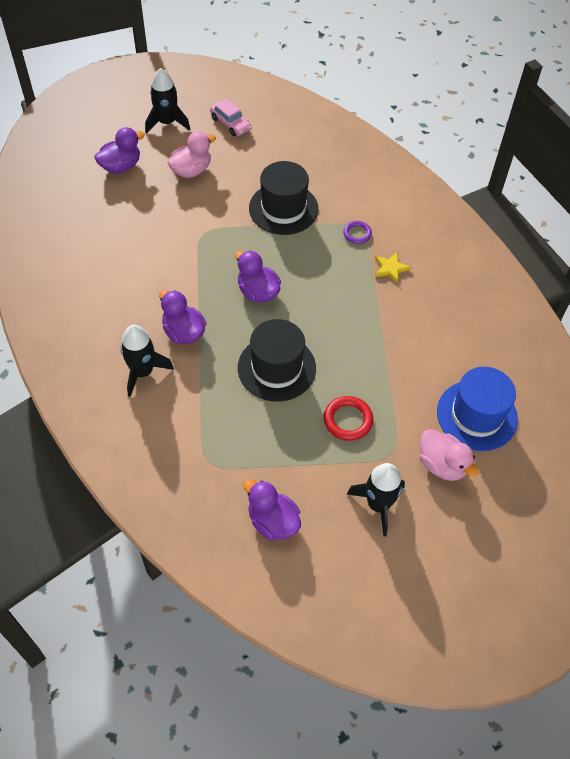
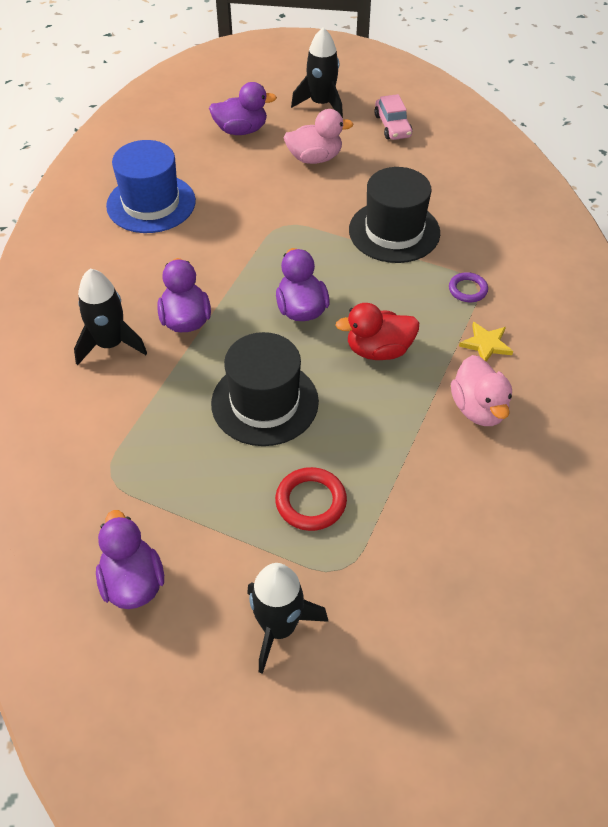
camera: 30 degrees right, 5 degrees down
pink duck [419,429,478,481] -> pink duck moved to [451,355,512,426]
blue hat [437,367,518,451] -> blue hat moved to [106,140,196,233]
none -> red duck [335,303,419,360]

